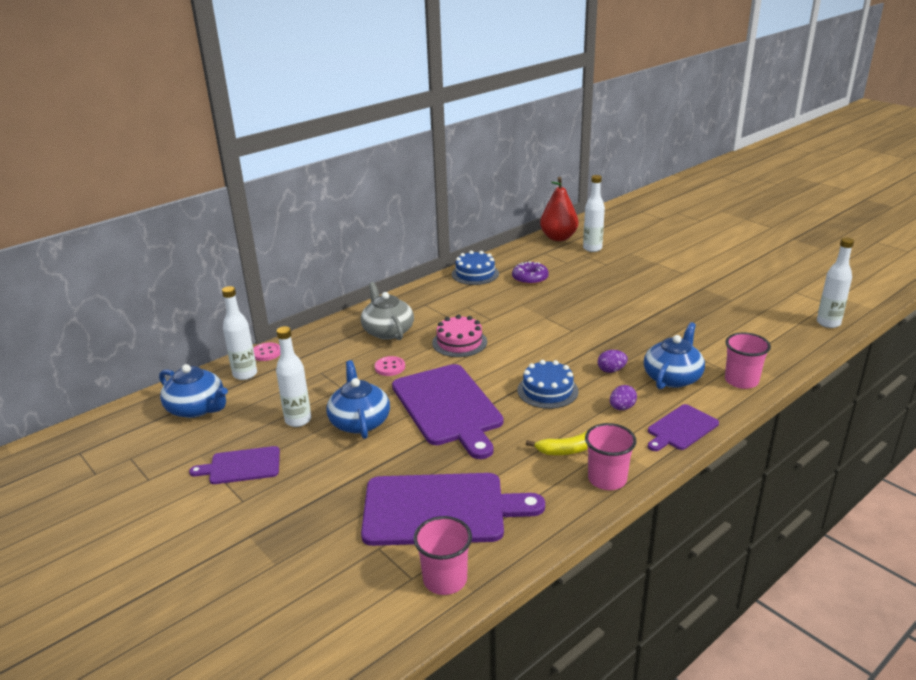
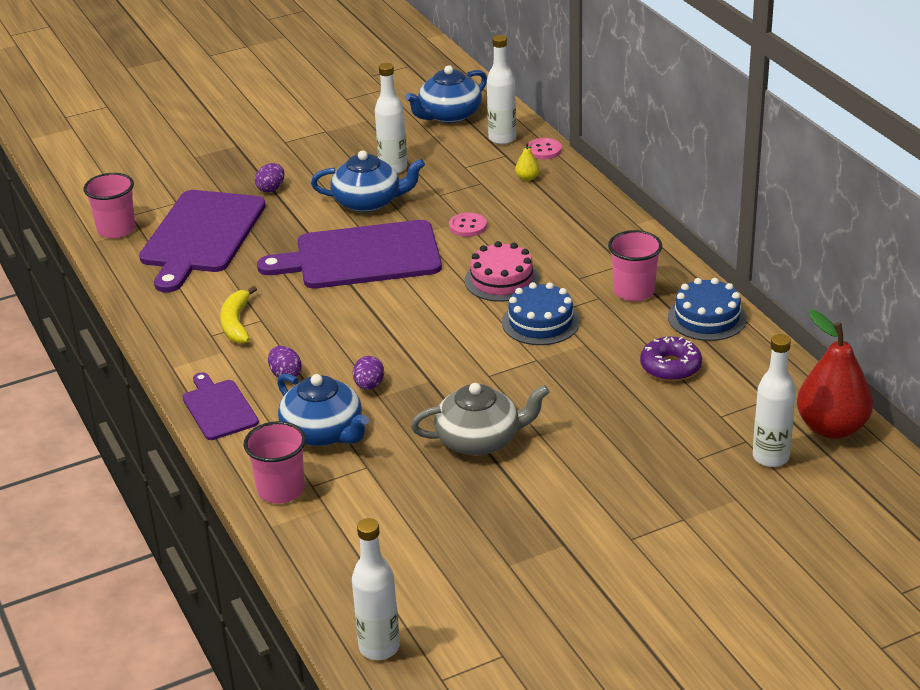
camera: 105 degrees right, 5 degrees up
purple cutting board [189,446,280,484] -> none
grey teapot [361,282,414,340] -> grey teapot moved to [411,383,550,456]
blue cake [517,360,579,409] -> blue cake moved to [502,282,580,345]
pink cup [585,423,637,490] -> pink cup moved to [608,230,662,301]
none -> purple egg [255,163,284,193]
none -> yellow pear [515,142,540,181]

